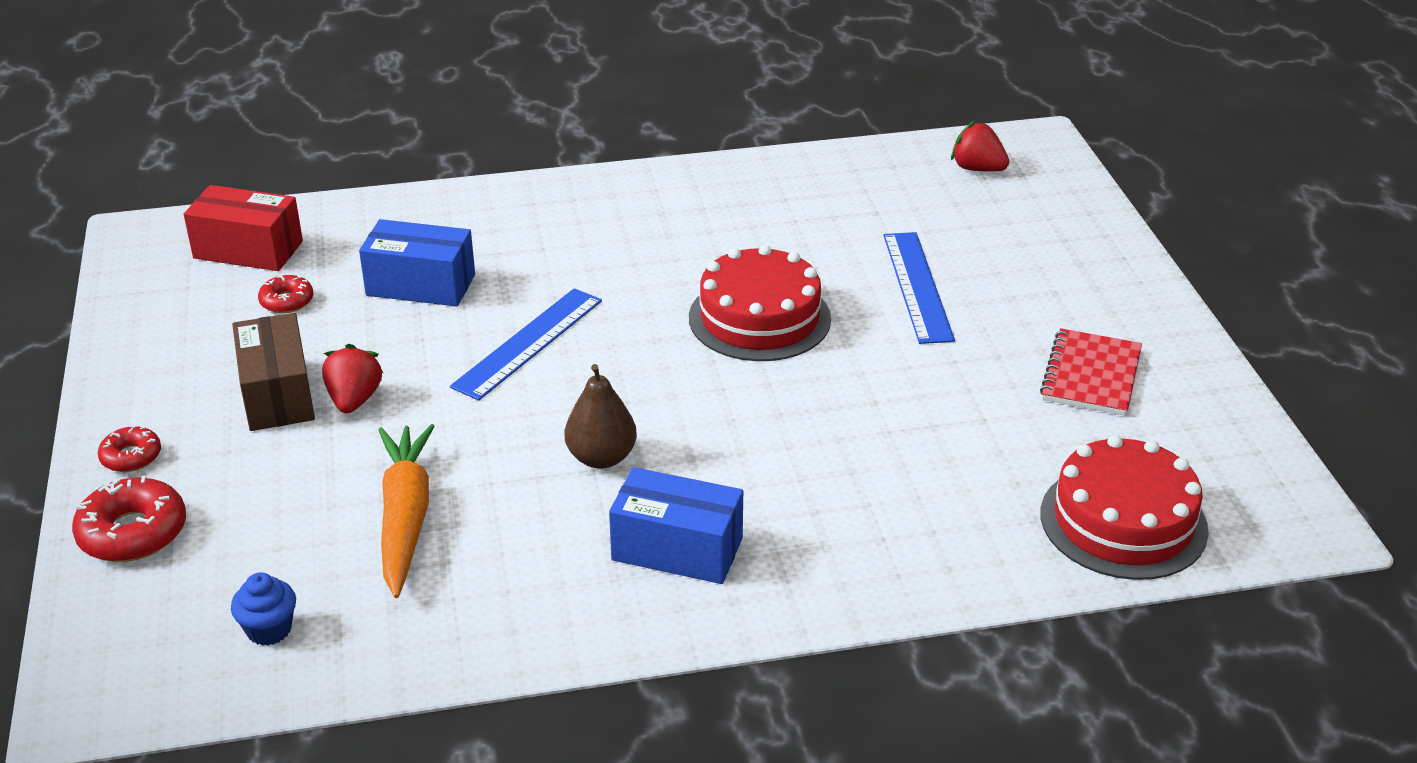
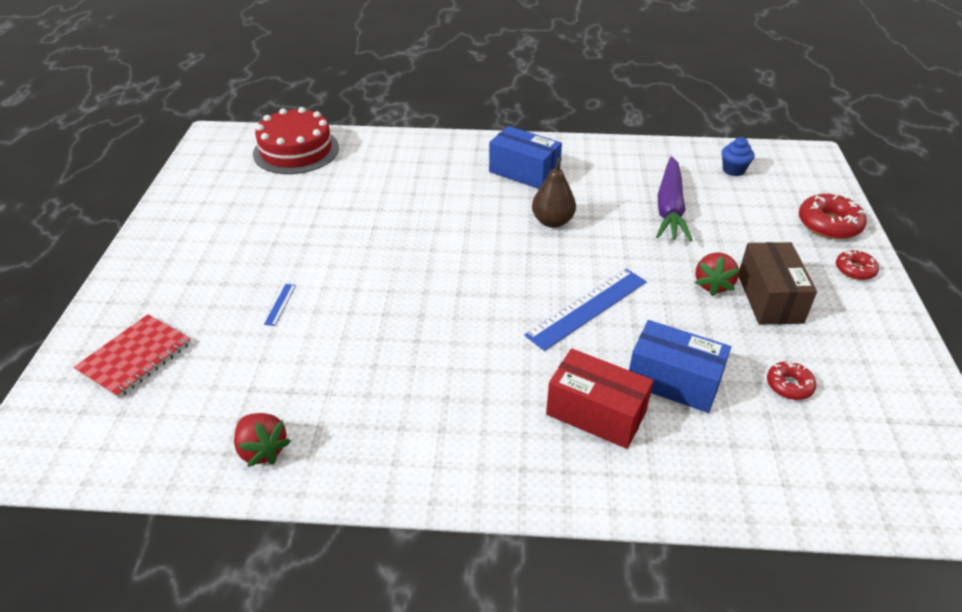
camera: 165 degrees left, 5 degrees up
red box [184,185,303,271] -> red box moved to [546,348,653,449]
orange carrot [379,424,435,598] -> purple carrot [656,157,692,241]
red cake [689,245,831,361] -> none
blue ruler [883,232,955,344] -> blue ruler [264,284,296,326], size x0.41
red strawberry [951,121,1009,172] -> red strawberry moved to [234,413,291,467]
red notebook [1040,328,1142,416] -> red notebook moved to [73,314,191,399]

